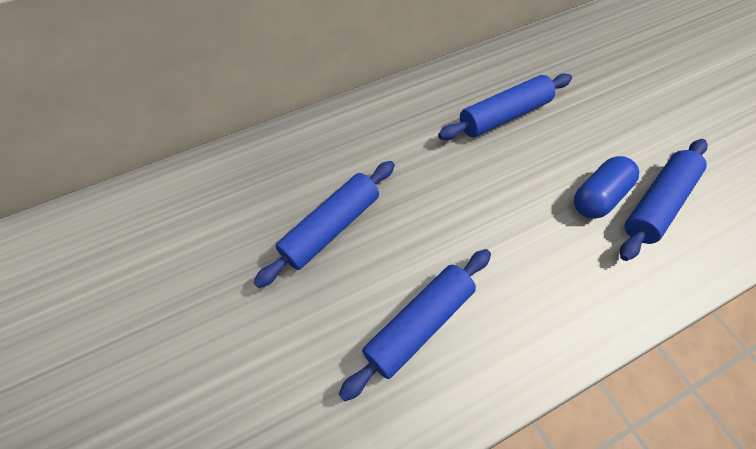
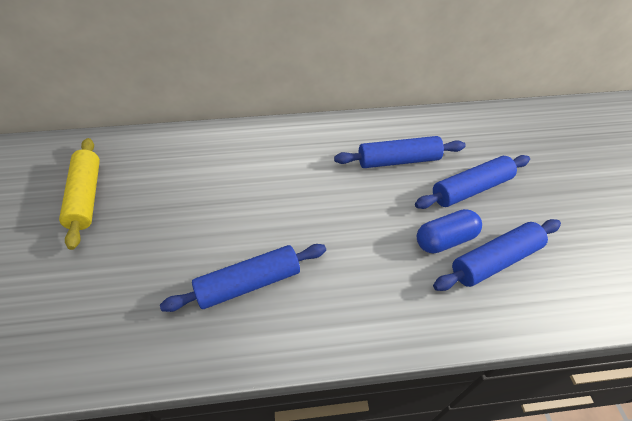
camera: 20 degrees right, 10 degrees down
blue rolling pin [253,161,395,288] -> blue rolling pin moved to [415,155,530,209]
none -> yellow rolling pin [59,138,100,250]

